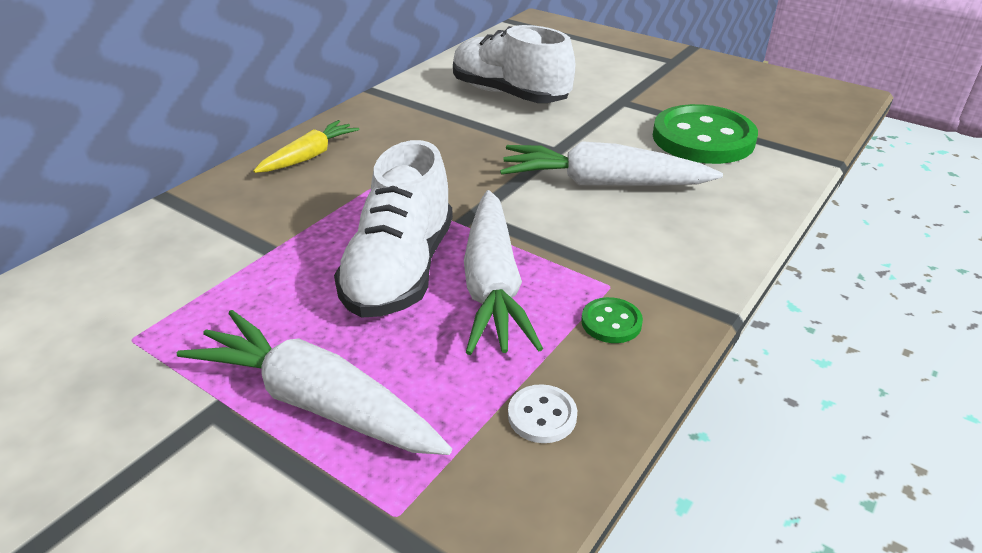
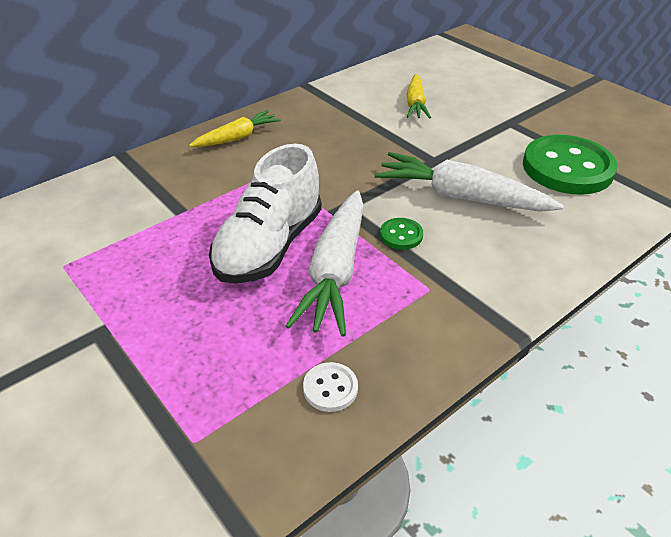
camera: 15 degrees right, 5 degrees up
white carrot [177,310,452,455] -> none
white shoe [453,25,575,103] -> yellow carrot [406,74,431,118]
green button [581,297,643,343] -> green button moved to [380,218,423,250]

